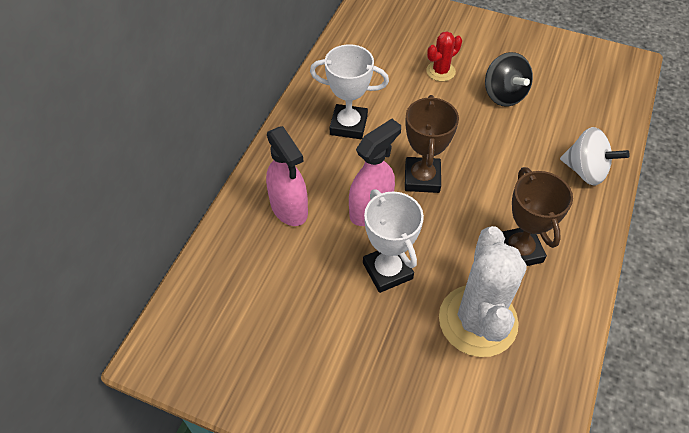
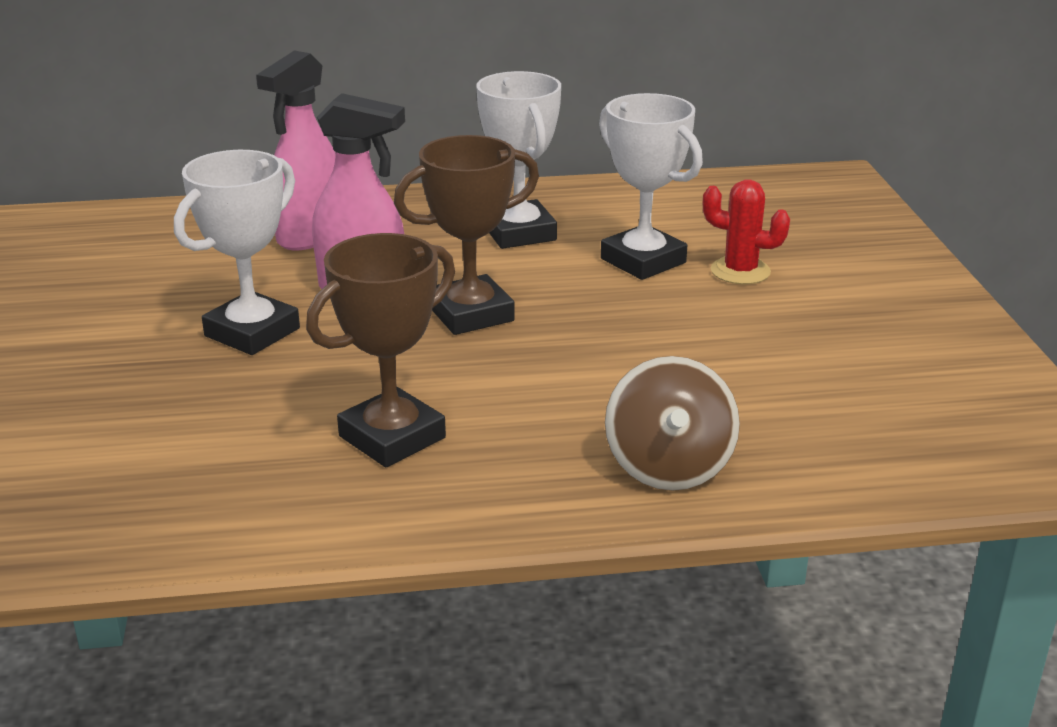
camera: 60 degrees right, 25 degrees down
white cactus [439,226,527,357] -> none
black spinning top [485,52,533,107] -> none
white spinning top [560,127,630,186] -> brown spinning top [605,356,740,491]
none -> white trophy [599,93,703,280]

